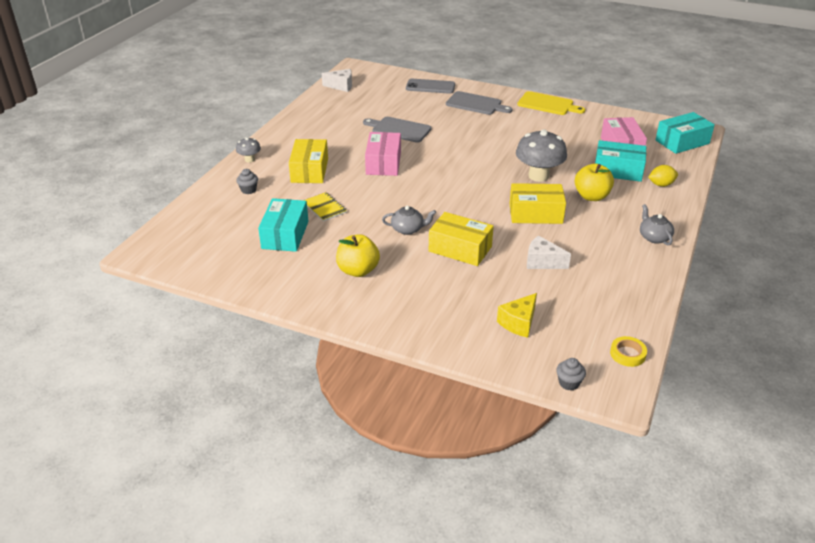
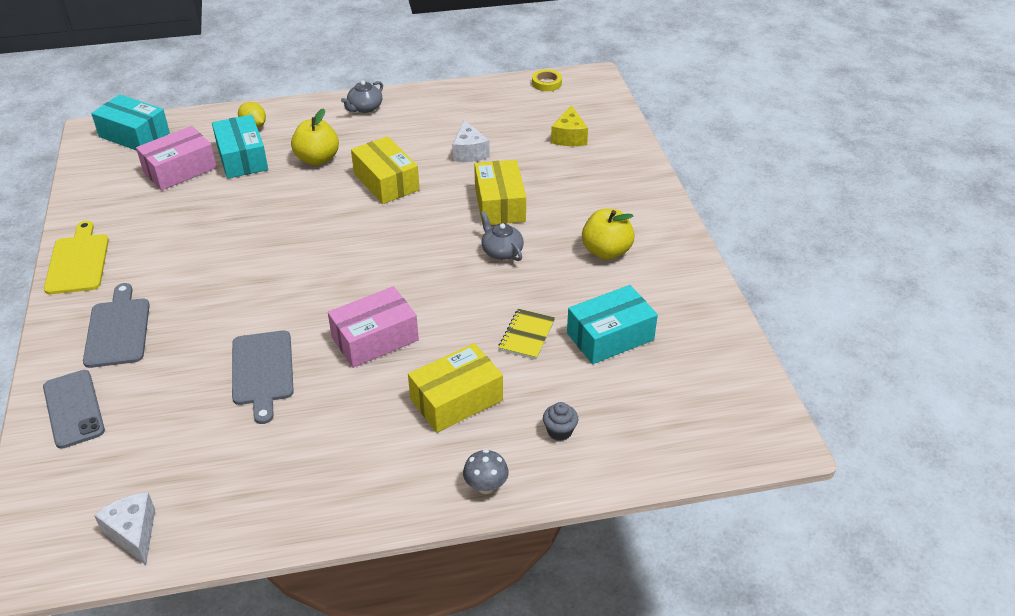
camera: 125 degrees left, 5 degrees up
yellow cheese [497,293,537,338] -> yellow cheese turned 90 degrees clockwise [551,105,588,146]
grey mushroom [516,129,567,182] -> none
grey cupcake [556,358,586,391] -> none

